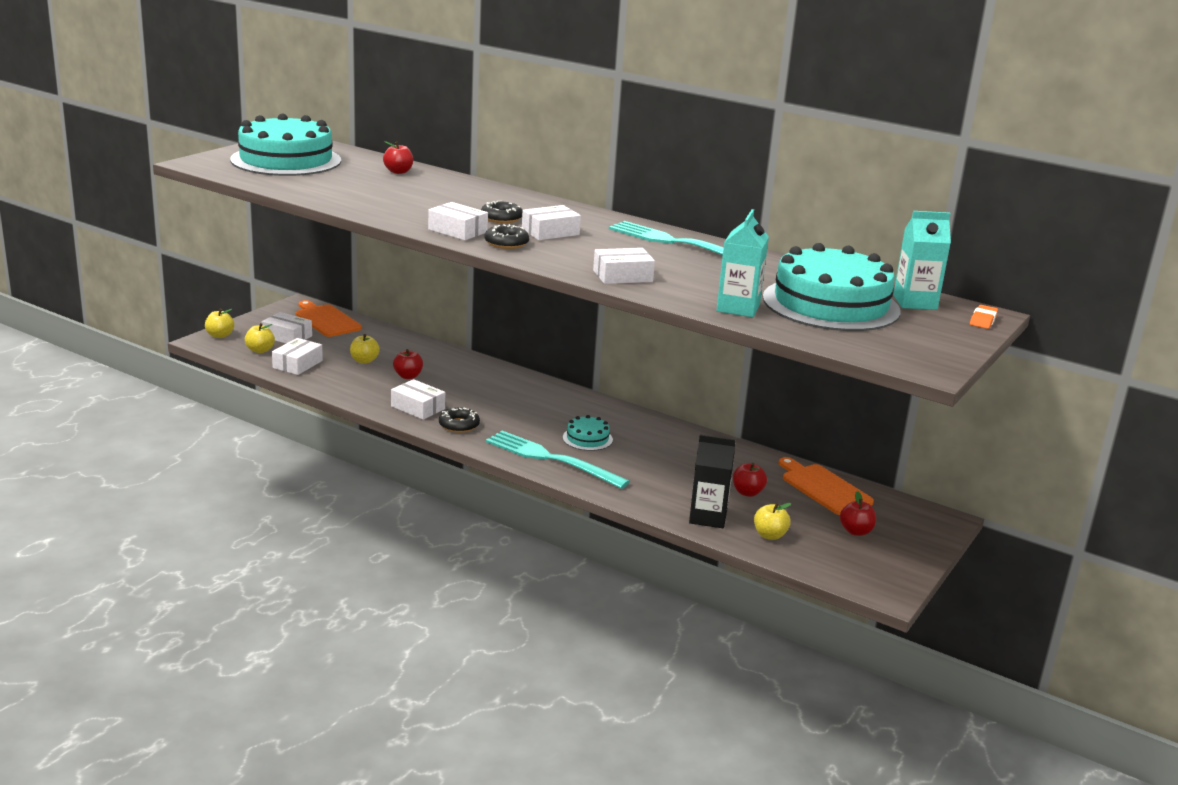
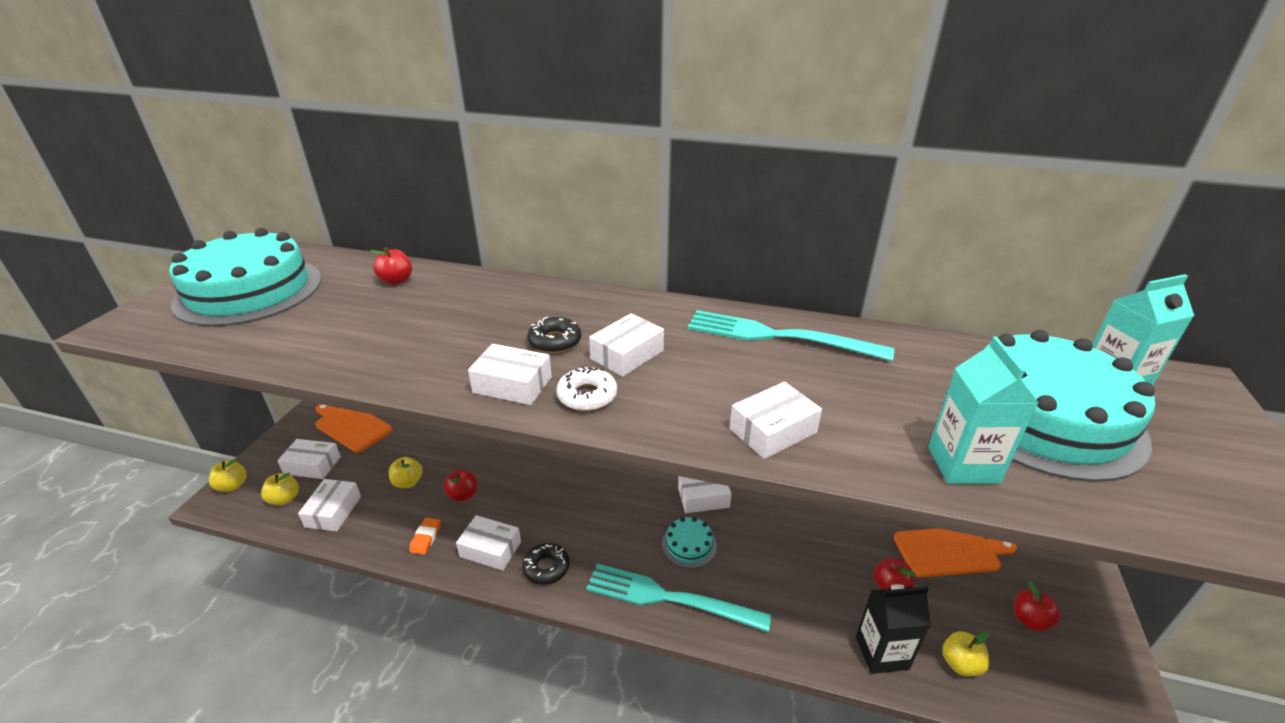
camera: 15 degrees left, 10 degrees up
black donut [484,224,529,249] -> white donut [556,366,617,411]
orange cutting board [779,457,874,515] -> orange cutting board turned 135 degrees clockwise [894,528,1017,577]
orange eraser [970,305,998,329] -> orange eraser moved to [409,518,441,555]
none -> white box [678,476,732,513]

